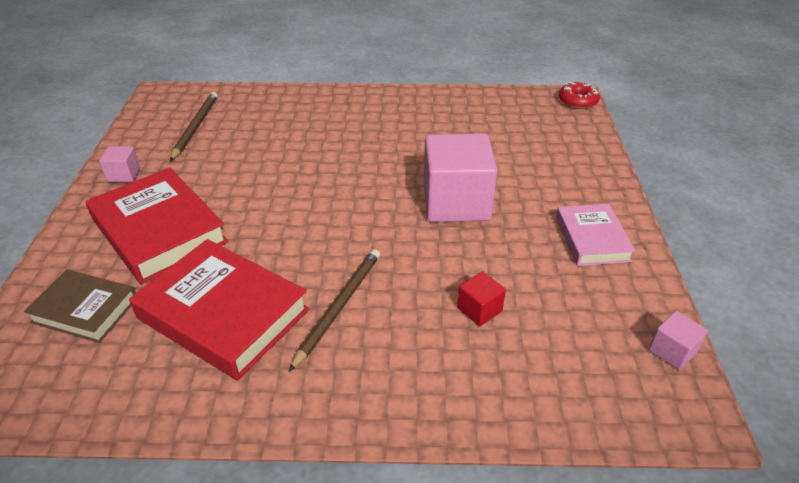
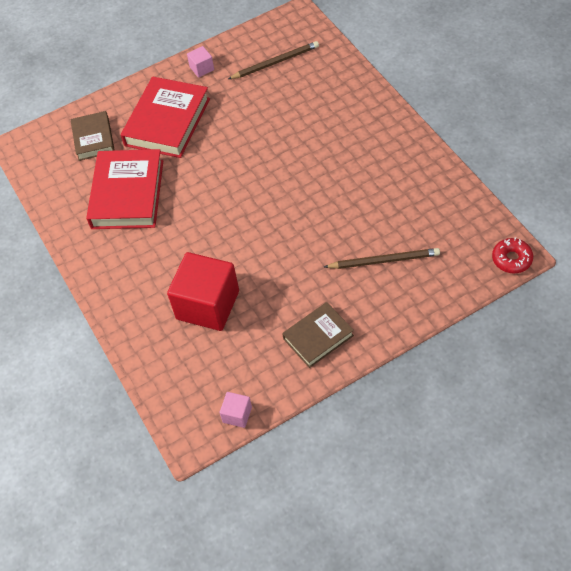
camera: 65 degrees right, 15 degrees up
brown pencil [289,249,380,372] -> brown pencil moved to [324,248,440,269]
pink cube [424,133,498,222] -> none
red cube [457,271,506,326] -> red cube [167,252,239,331], size x2.26
pink book [556,204,636,266] -> brown book [282,302,354,368]

